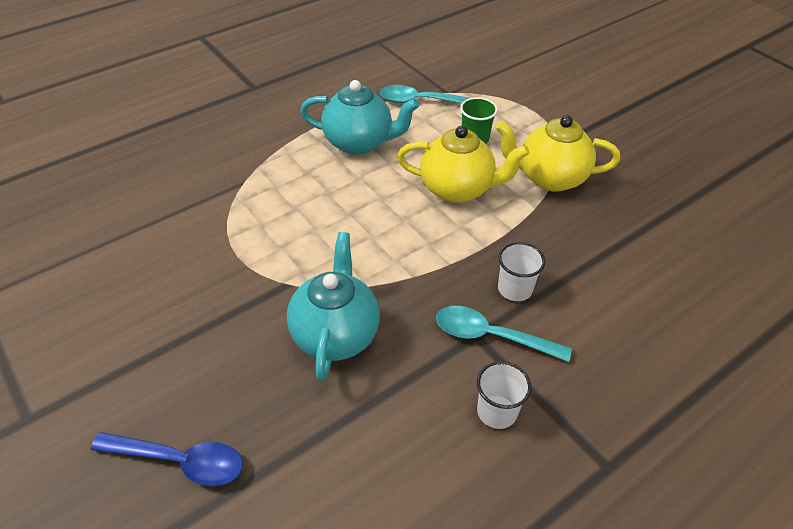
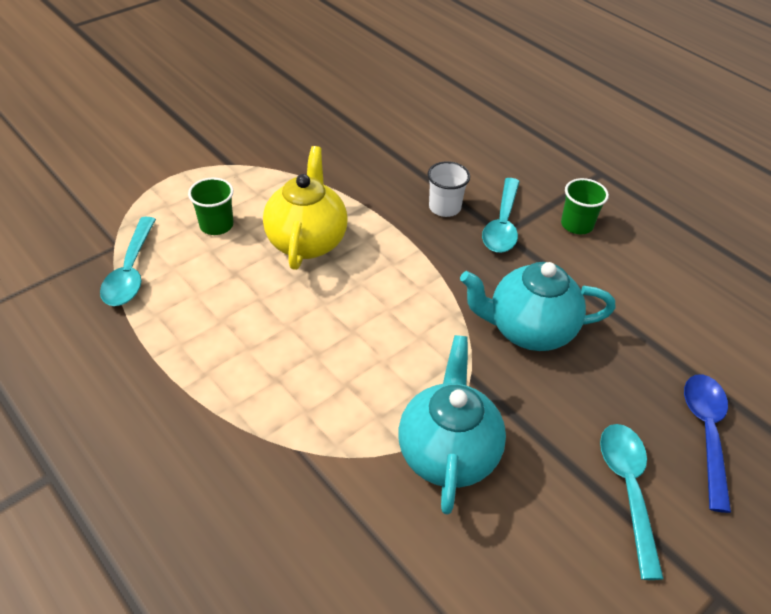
camera: 95 degrees left, 0 degrees up
turquoise teapot [300,80,419,155] -> turquoise teapot moved to [398,335,506,514]
white cup [477,361,531,429] -> green cup [561,178,609,234]
yellow teapot [496,115,620,192] -> none
none -> turquoise spoon [600,424,664,580]

